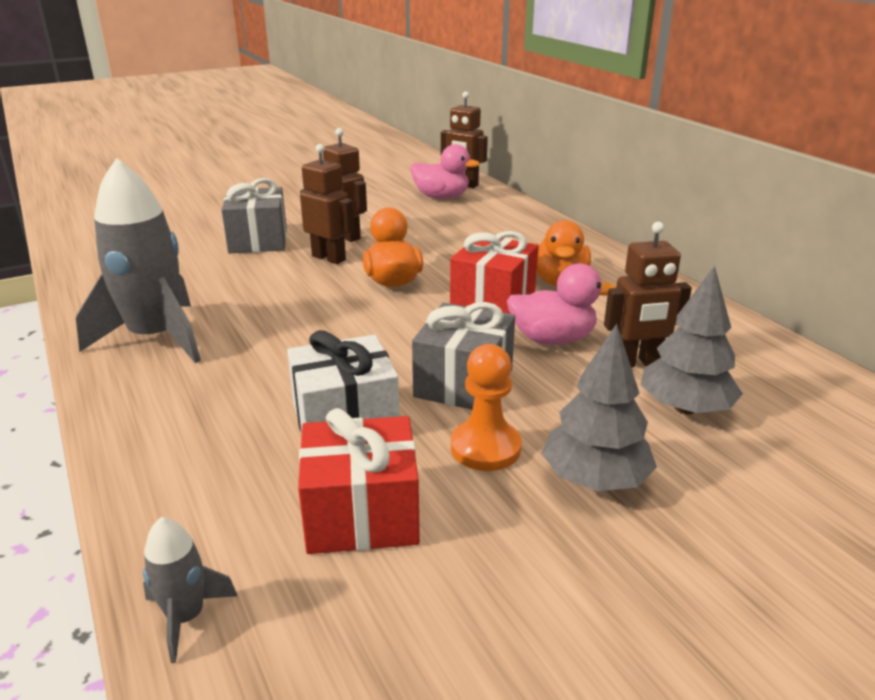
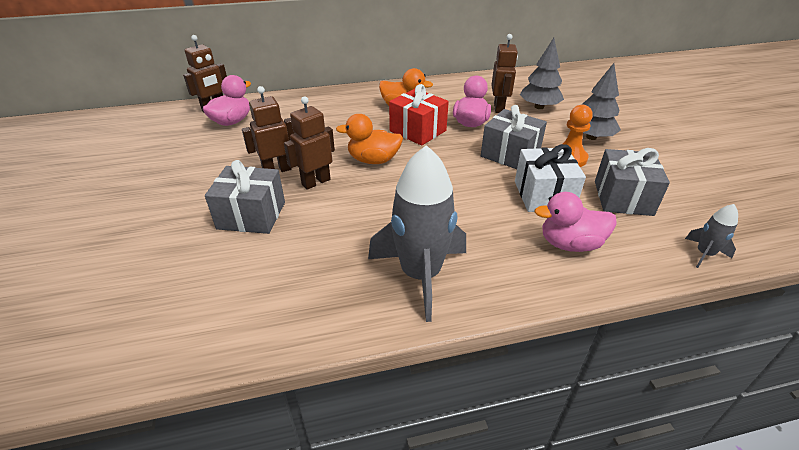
camera: 75 degrees left, 10 degrees up
red gift [298,408,420,554] -> grey gift [595,148,670,216]
none -> pink duck [535,192,617,252]

